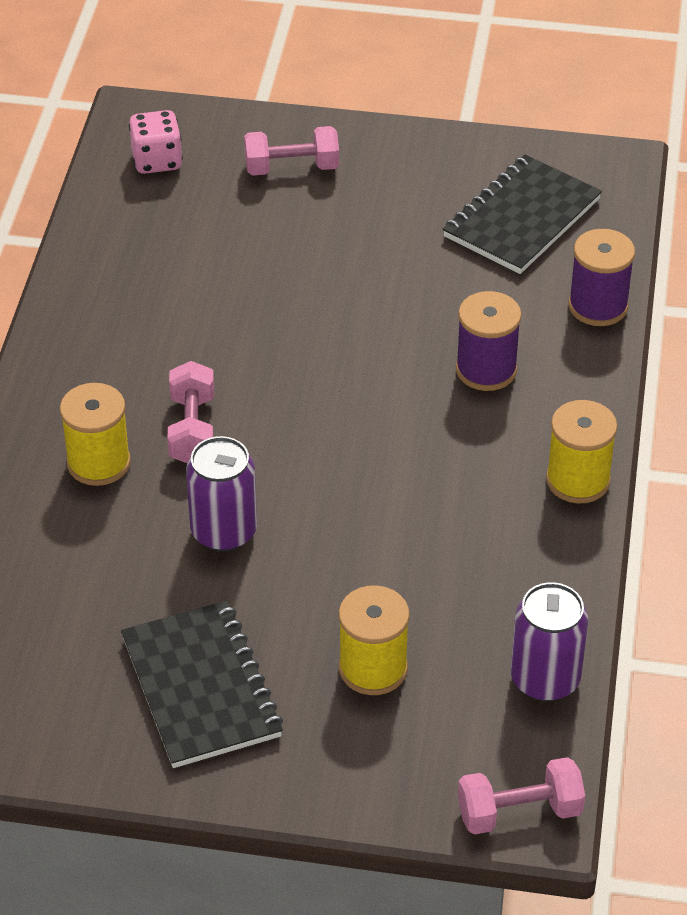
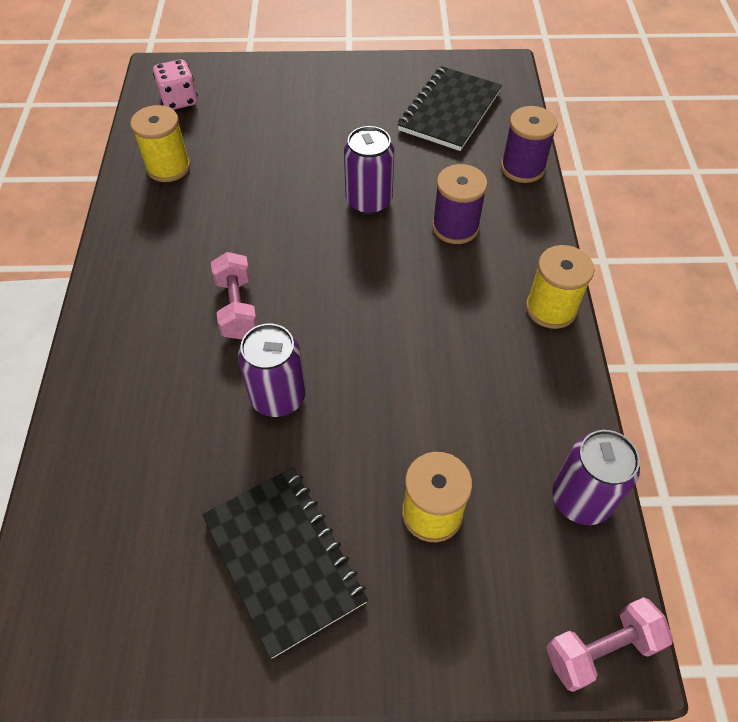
camera: 10 degrees left, 10 degrees up
yellow spool [60,383,131,486] -> yellow spool moved to [130,105,191,182]
pink dumbbell [244,126,339,176] -> none
none -> purple can [344,126,394,215]

